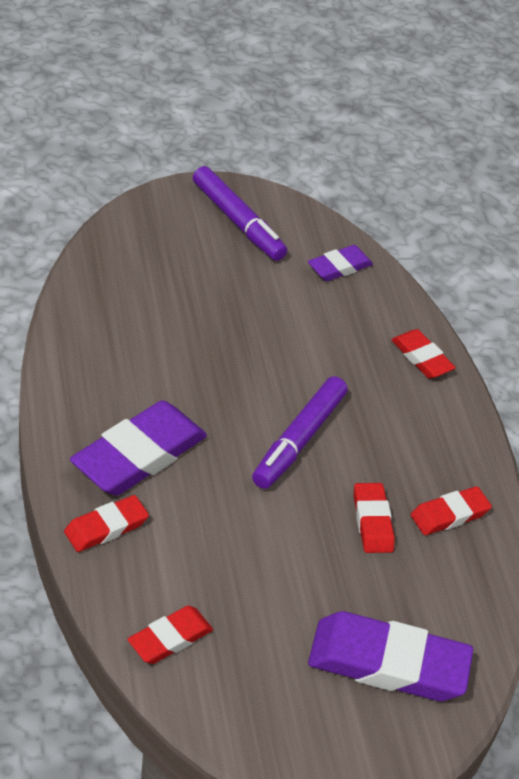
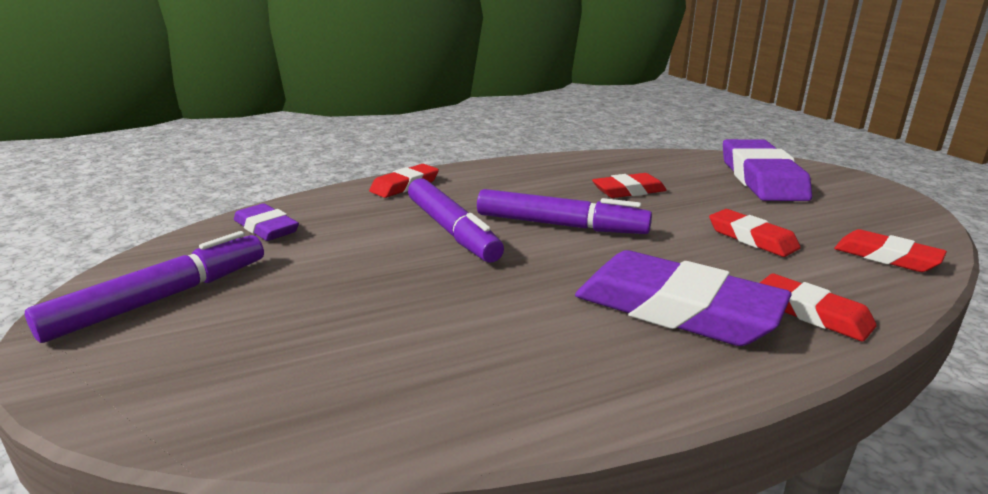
camera: 95 degrees left, 20 degrees down
red eraser [411,486,492,535] -> red eraser moved to [709,209,801,257]
none -> purple marker [408,178,504,262]

